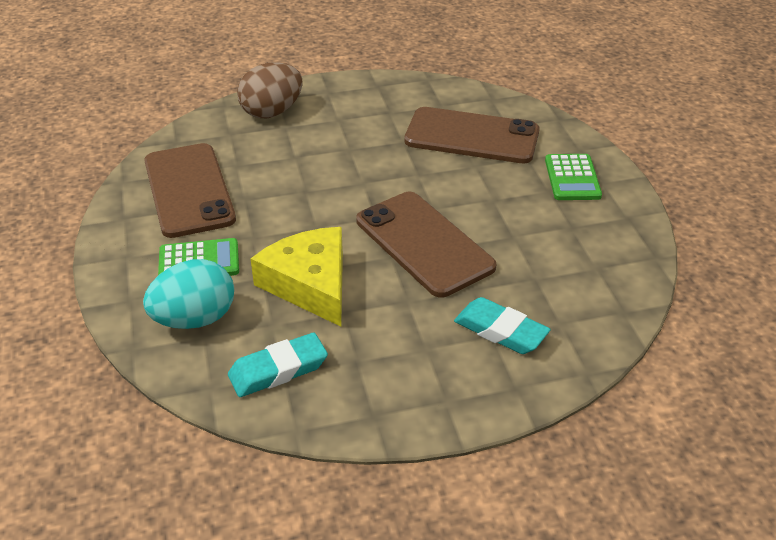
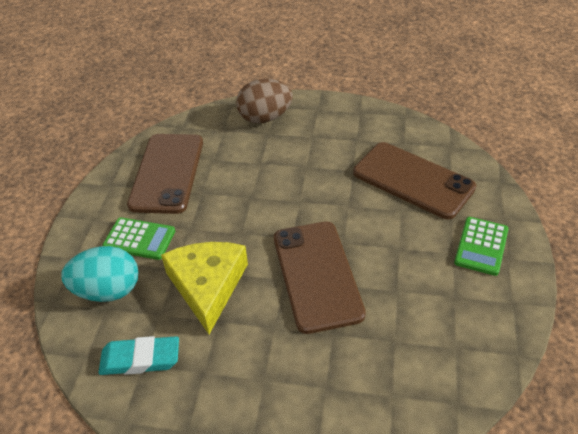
camera: 25 degrees right, 5 degrees up
turquoise eraser [454,297,551,354] -> none

